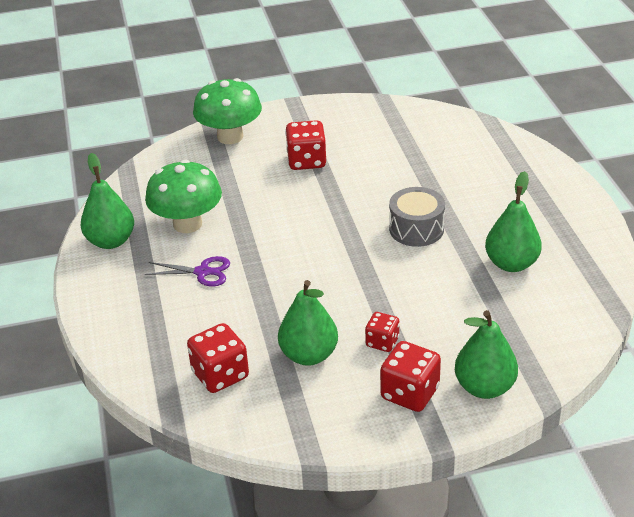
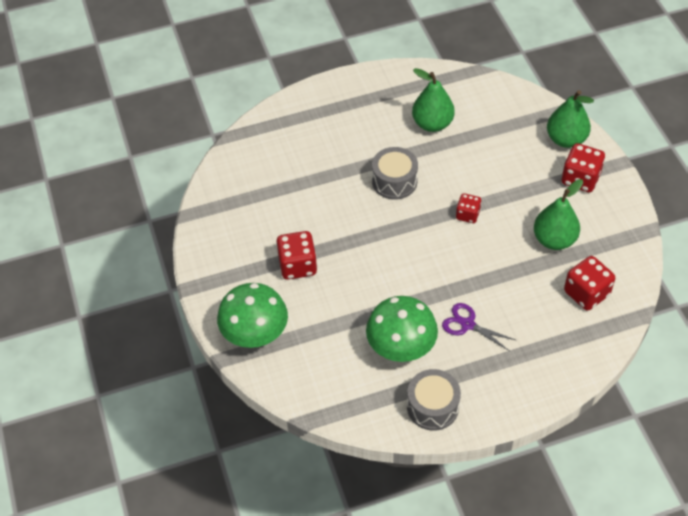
camera: 95 degrees left, 15 degrees up
green pear [81,153,134,249] -> grey drum [407,369,461,431]
purple scissors [145,256,230,286] -> purple scissors turned 60 degrees counterclockwise [442,303,515,351]
red dice [365,312,399,352] -> red dice moved to [456,193,481,223]

